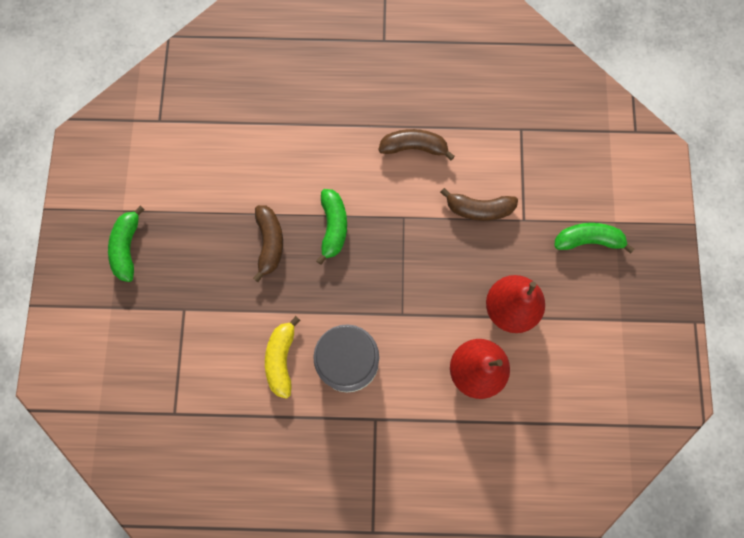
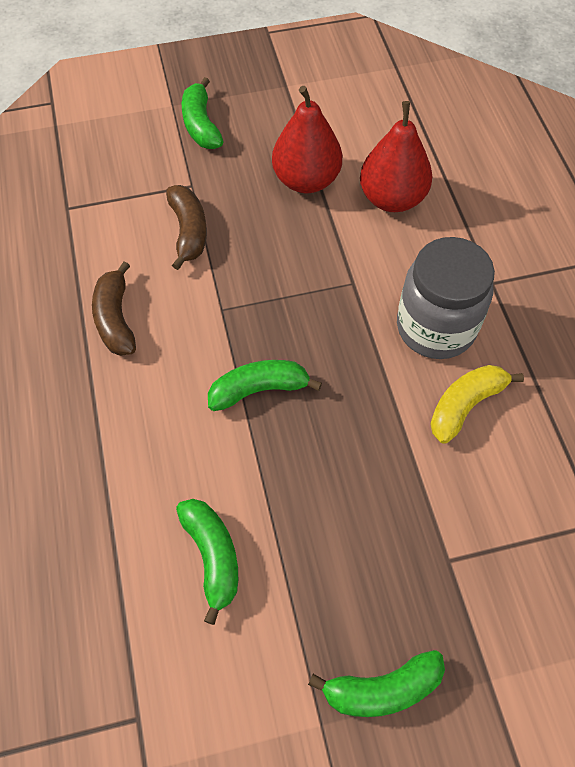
camera: 105 degrees left, 15 degrees down
brown banana [253,205,283,282] -> none
yellow banana [265,316,301,399] -> yellow banana turned 150 degrees clockwise [430,365,524,443]
none -> green banana [176,499,238,625]

